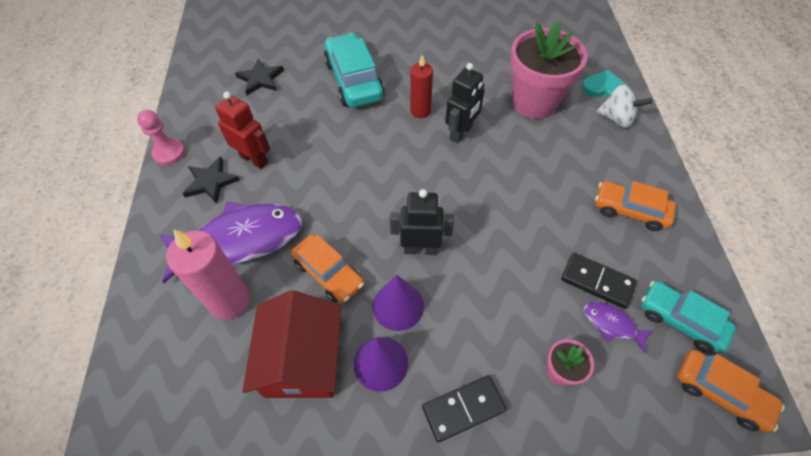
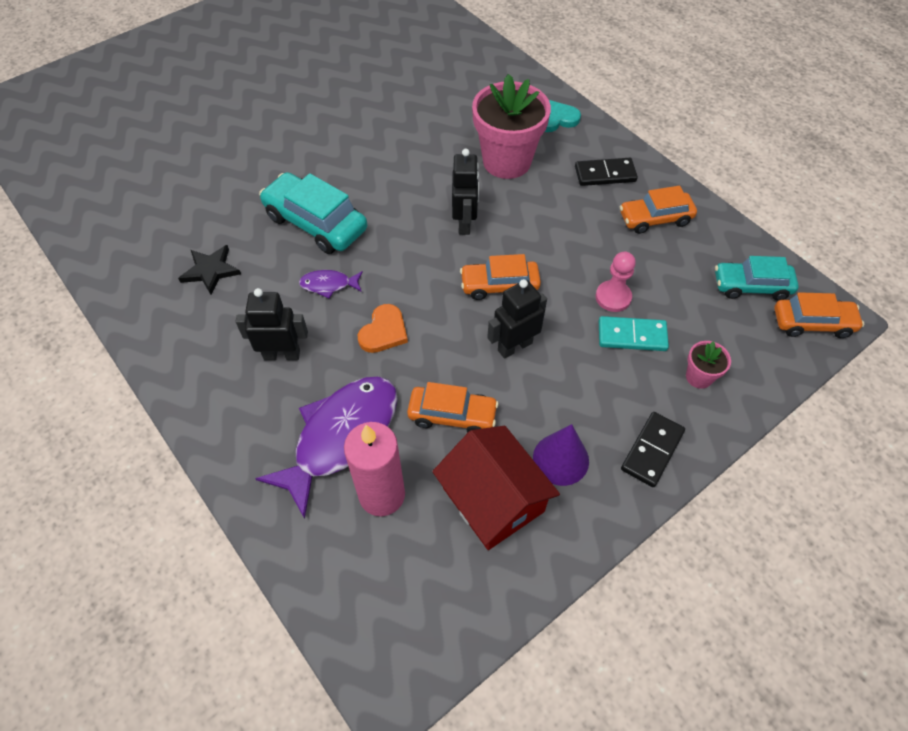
camera: 35 degrees left, 0 degrees up
pink pawn [137,110,185,165] -> pink pawn moved to [596,252,636,312]
black star [182,157,240,204] -> none
red robot [215,92,270,169] -> black robot [236,288,308,360]
purple cone [373,275,424,331] -> none
red candle [410,55,433,118] -> none
black domino [561,253,637,309] -> black domino moved to [575,158,638,186]
purple fish [584,301,655,354] -> purple fish moved to [299,270,363,298]
white spinning top [597,84,652,128] -> none
none -> orange heart [358,304,408,353]
none -> orange car [460,254,541,300]
none -> turquoise domino [599,316,669,351]

